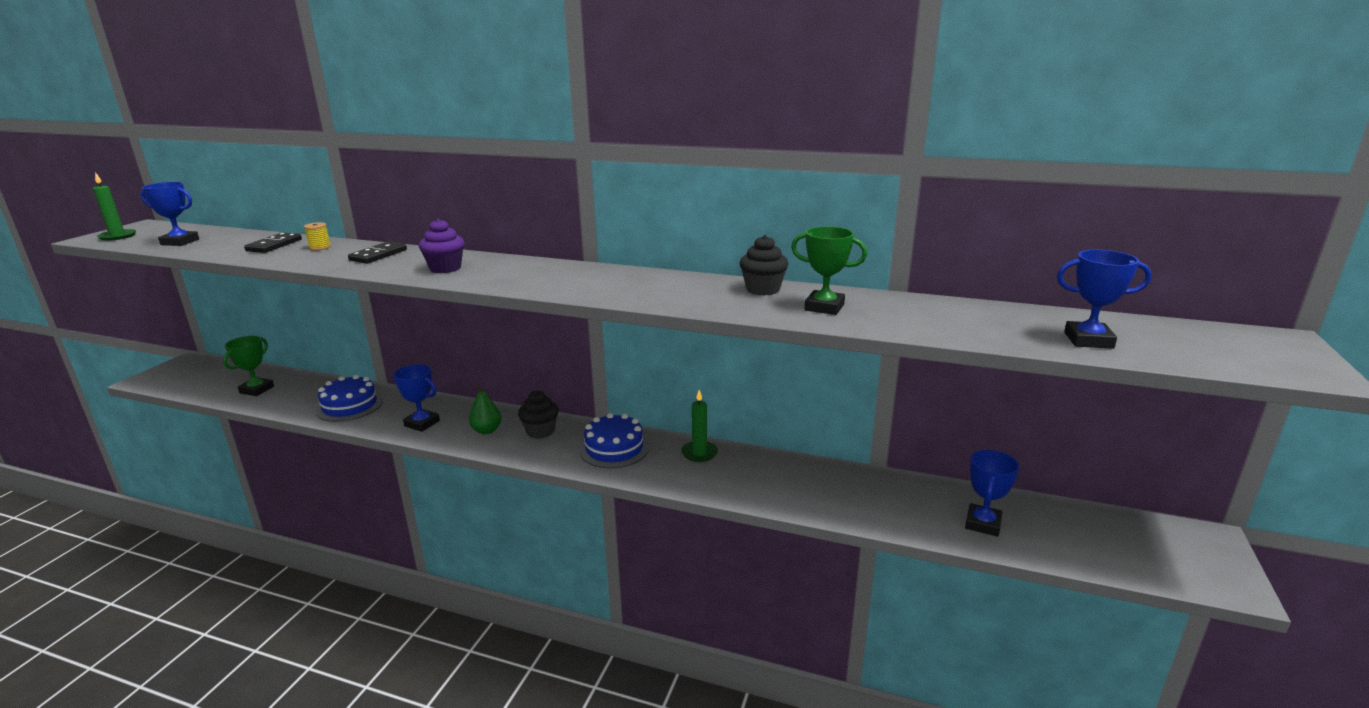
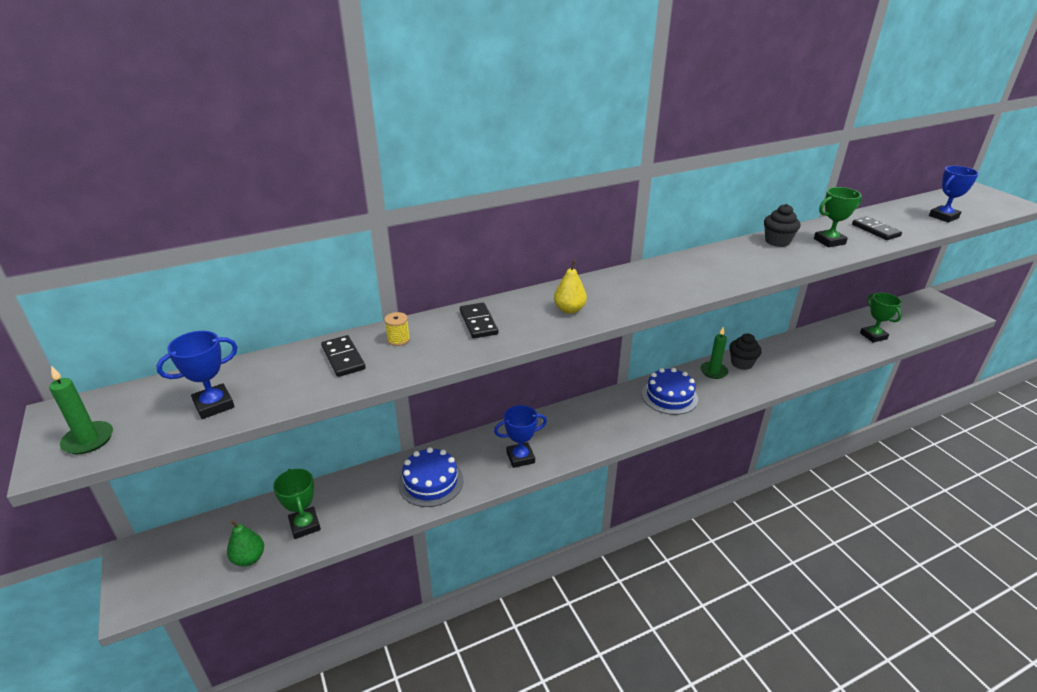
camera: 45 degrees left, 10 degrees up
purple cupcake [419,219,465,273] -> yellow pear [554,260,587,314]
green pear [469,383,502,435] -> green pear moved to [227,520,264,567]
black cupcake [518,390,559,439] -> black cupcake moved to [729,333,762,370]
blue trophy [965,450,1020,537] -> green trophy [860,293,902,343]
none -> black domino [852,217,902,240]

